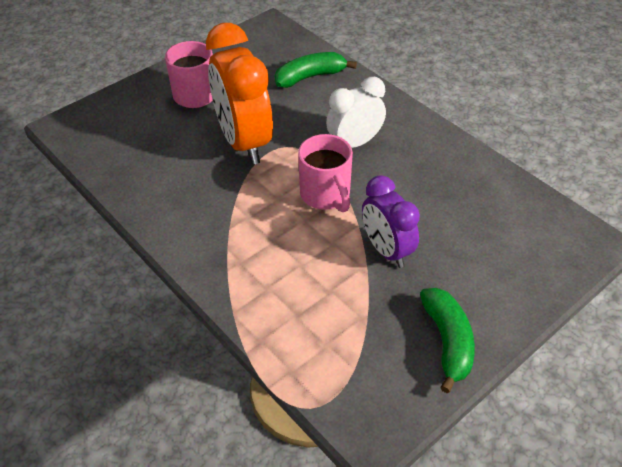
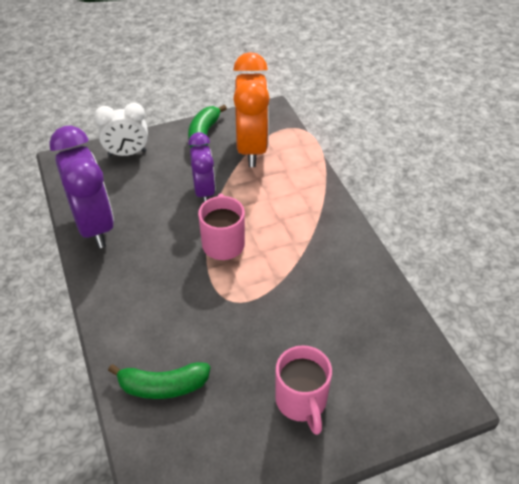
camera: 160 degrees left, 0 degrees up
orange clock [206,23,273,165] -> orange clock moved to [233,52,270,167]
white clock [326,77,386,148] -> white clock moved to [95,103,148,156]
none -> purple clock [49,126,114,248]

